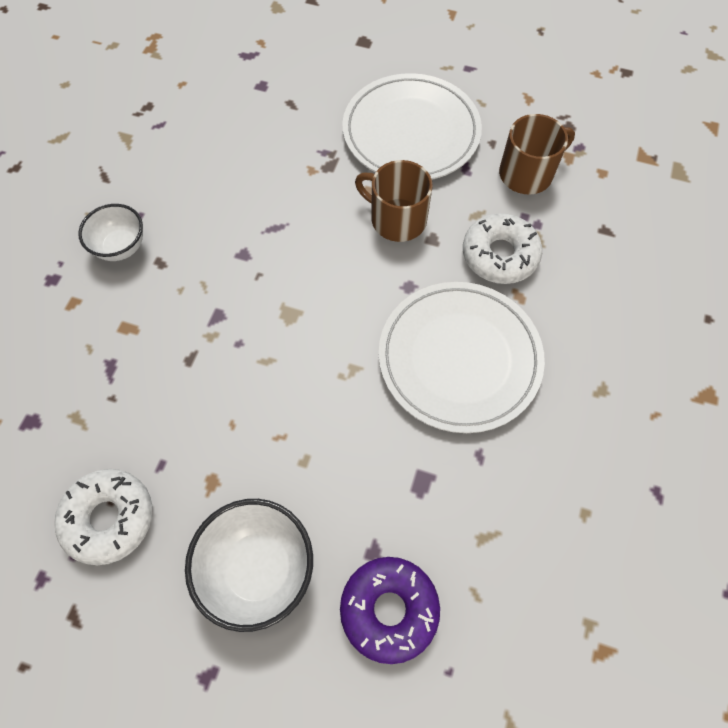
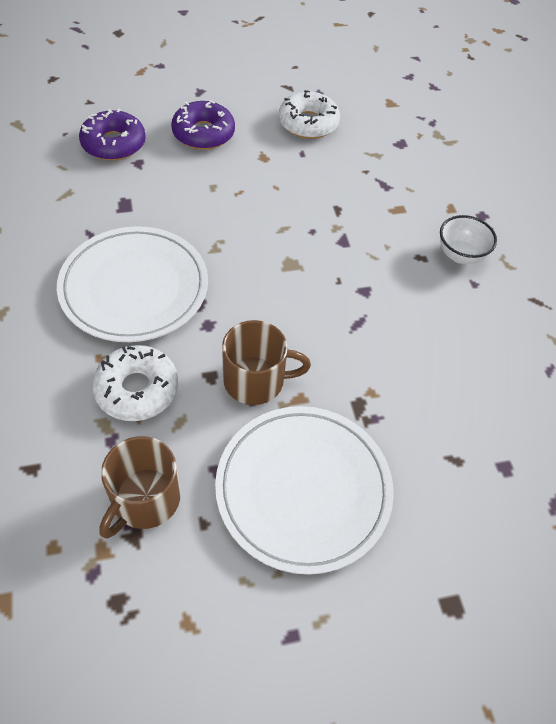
camera: 145 degrees right, 10 degrees down
white bowl [185,499,313,632] -> purple donut [171,100,235,150]

